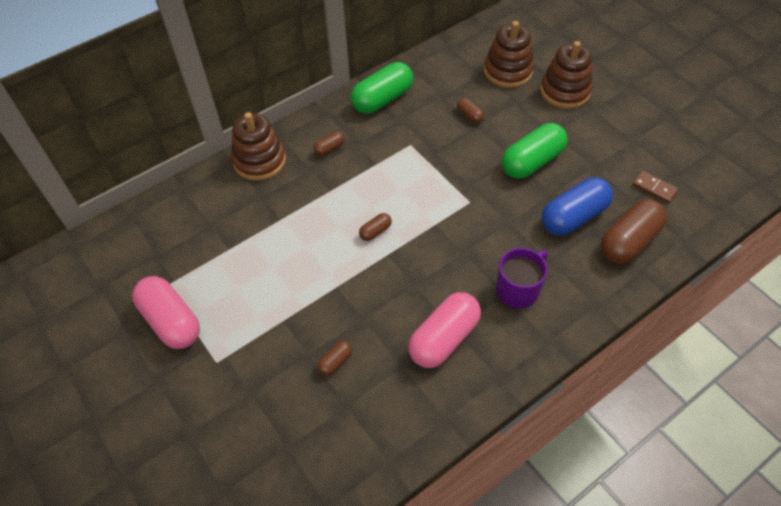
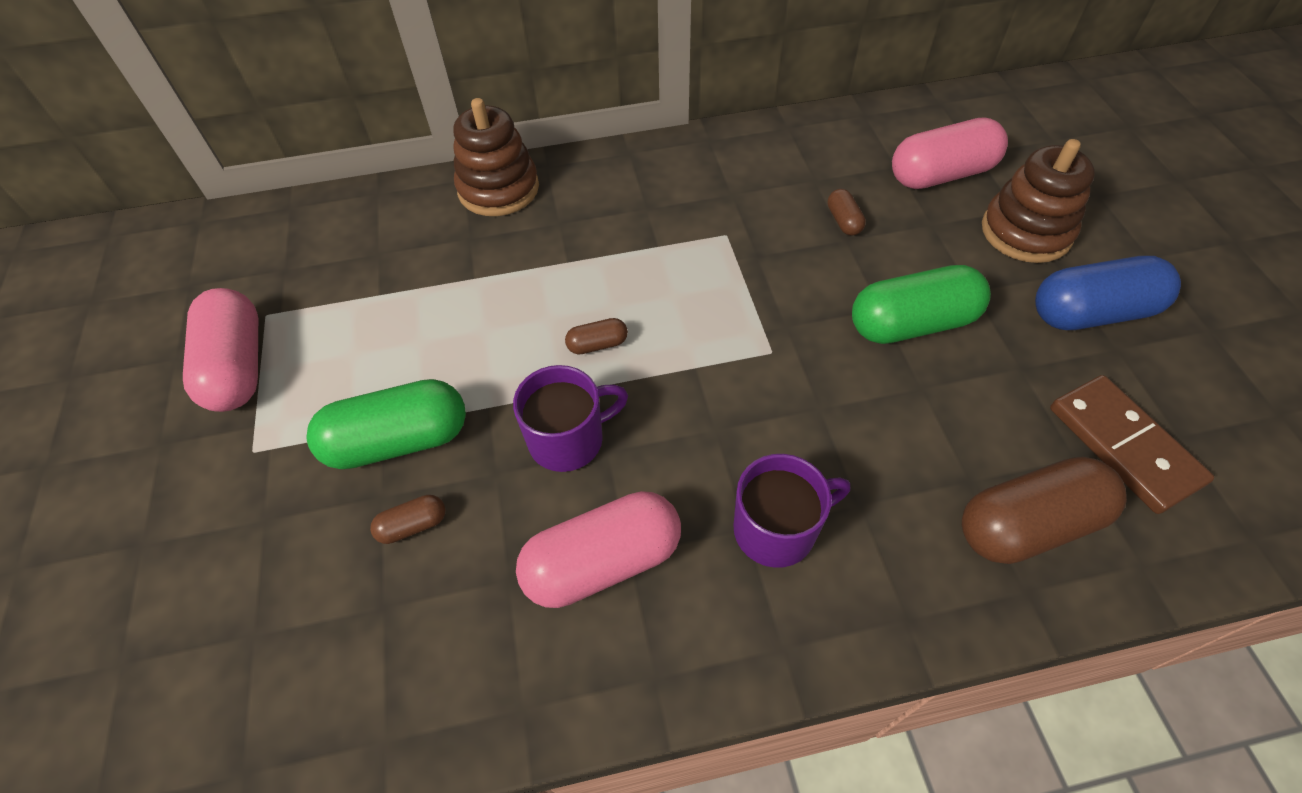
camera: 25 degrees right, 0 degrees up
brown capsule [314,131,344,156] -> none
green capsule [351,62,413,114] -> green capsule moved to [307,379,466,469]
brown stacking toy [484,21,534,88] -> pink capsule [892,117,1008,189]
blue capsule [542,177,613,235] -> blue capsule moved to [1035,256,1181,330]
brown domino [633,171,678,203] -> brown domino [1050,375,1214,514], size x1.79
none -> purple mug [513,365,628,472]

